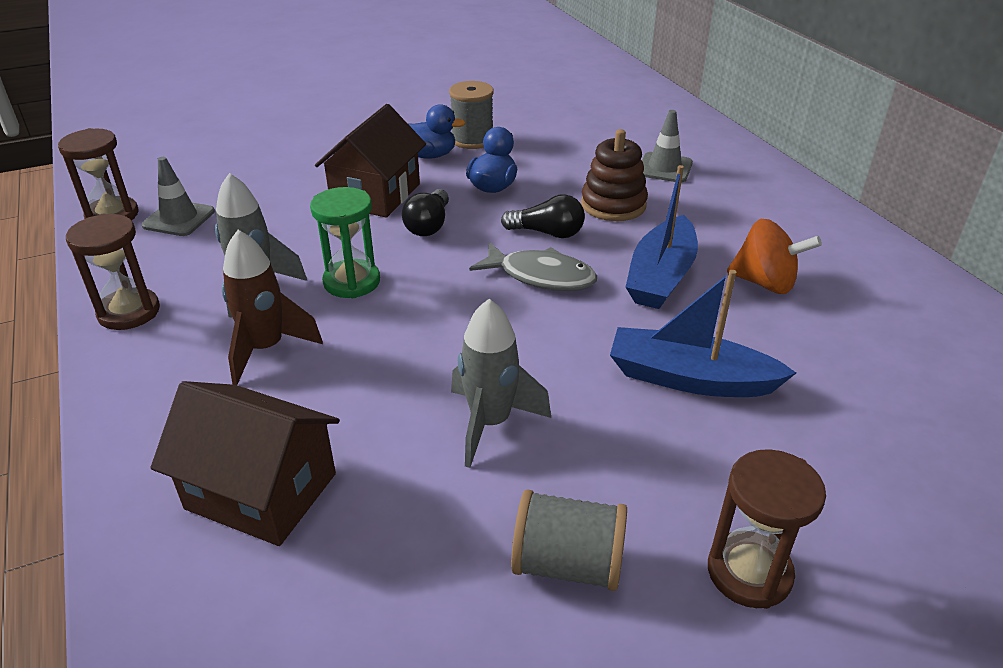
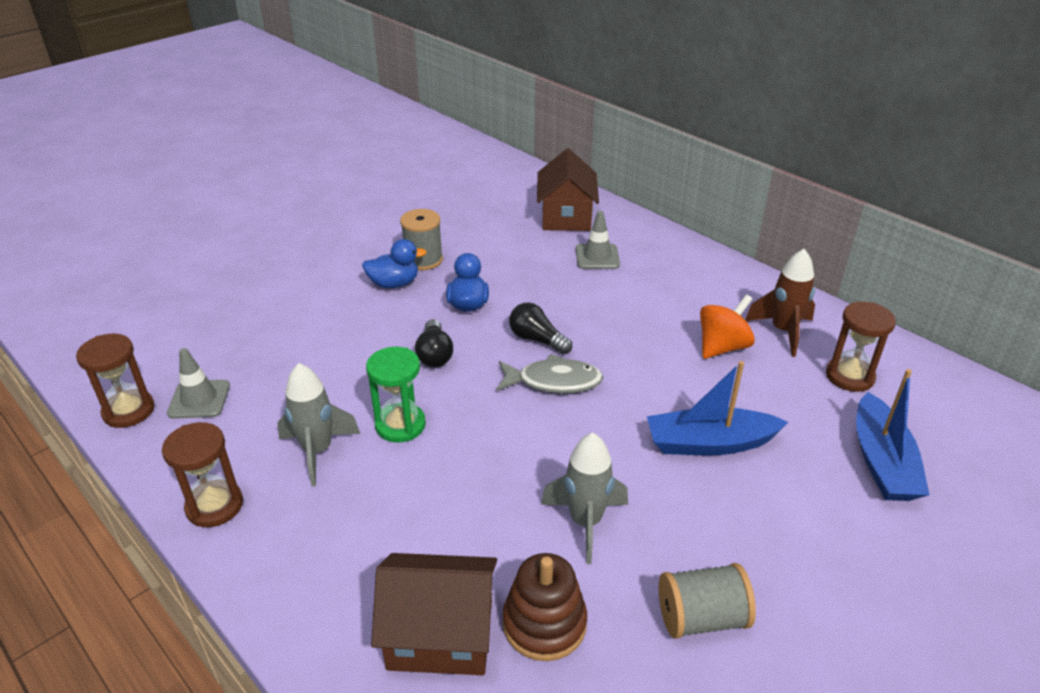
camera: 20 degrees left, 0 degrees up
brown rocket [222,230,323,385] -> brown rocket moved to [745,249,815,357]
brown house [315,104,426,217] -> brown house moved to [537,148,599,231]
black light bulb [501,194,585,238] -> black light bulb turned 135 degrees counterclockwise [509,303,572,354]
brown stacking toy [581,129,648,221] -> brown stacking toy moved to [503,553,587,661]
blue boat [626,165,698,309] -> blue boat moved to [856,369,929,501]
brown hourglass [708,449,826,609] -> brown hourglass moved to [826,301,896,392]
orange spinning top [727,219,822,294] -> orange spinning top turned 45 degrees counterclockwise [700,294,755,359]

